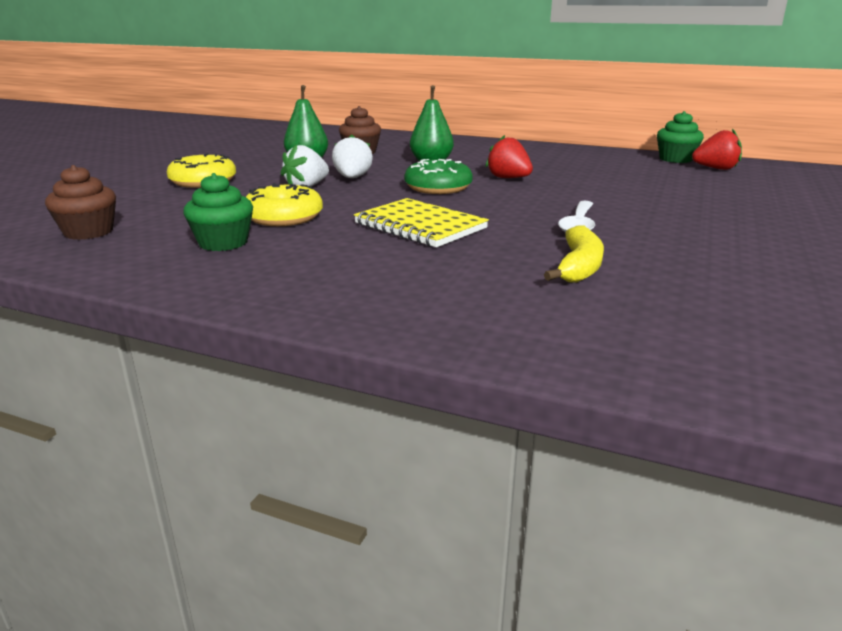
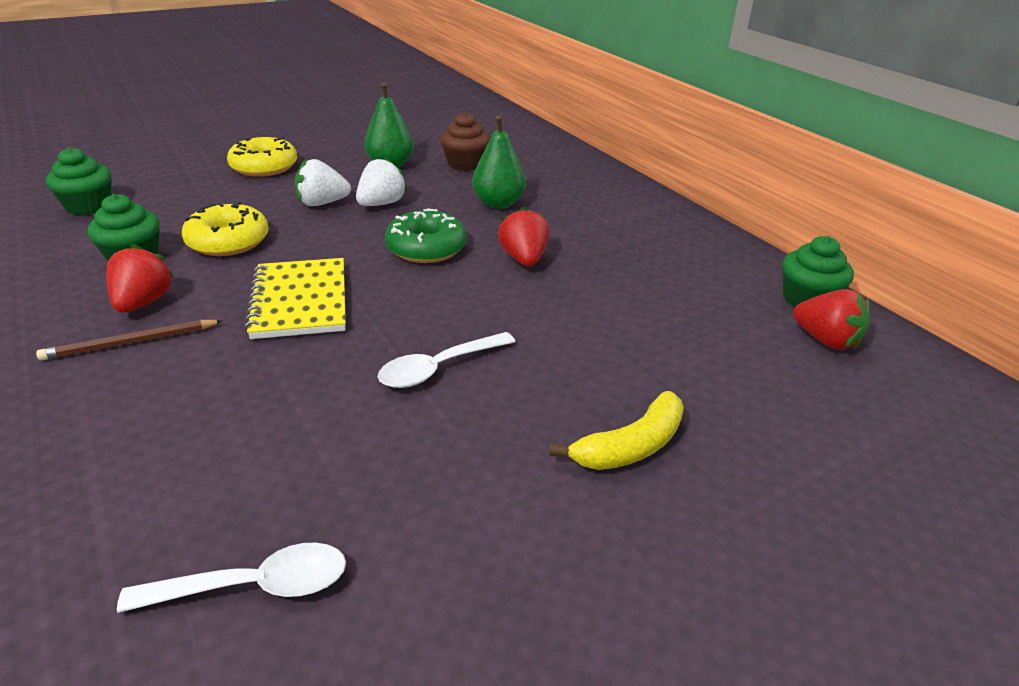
camera: 35 degrees right, 10 degrees up
brown cupcake [45,165,116,240] -> green cupcake [46,147,111,215]
yellow banana [544,225,604,283] -> yellow banana moved to [550,391,684,470]
none -> brown pencil [36,320,223,360]
none -> red strawberry [106,244,175,313]
none -> white spoon [117,543,346,613]

